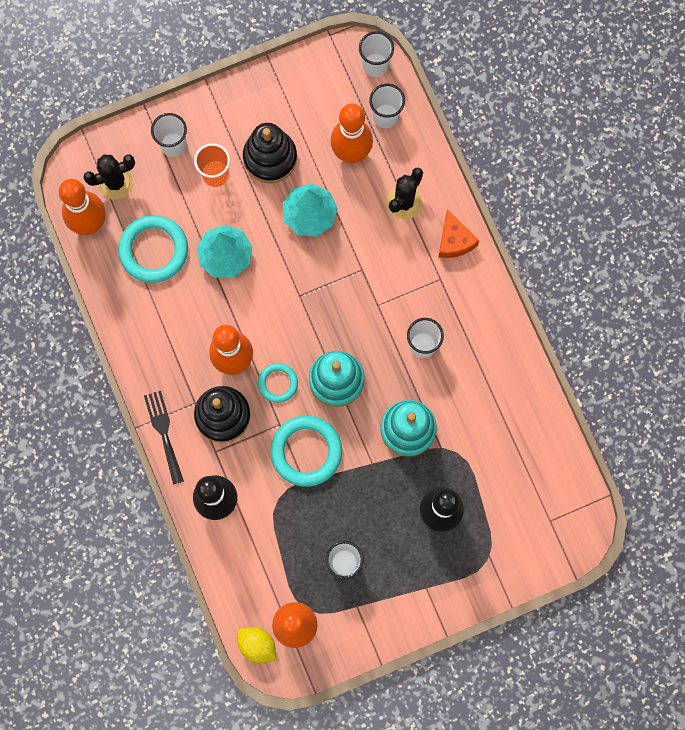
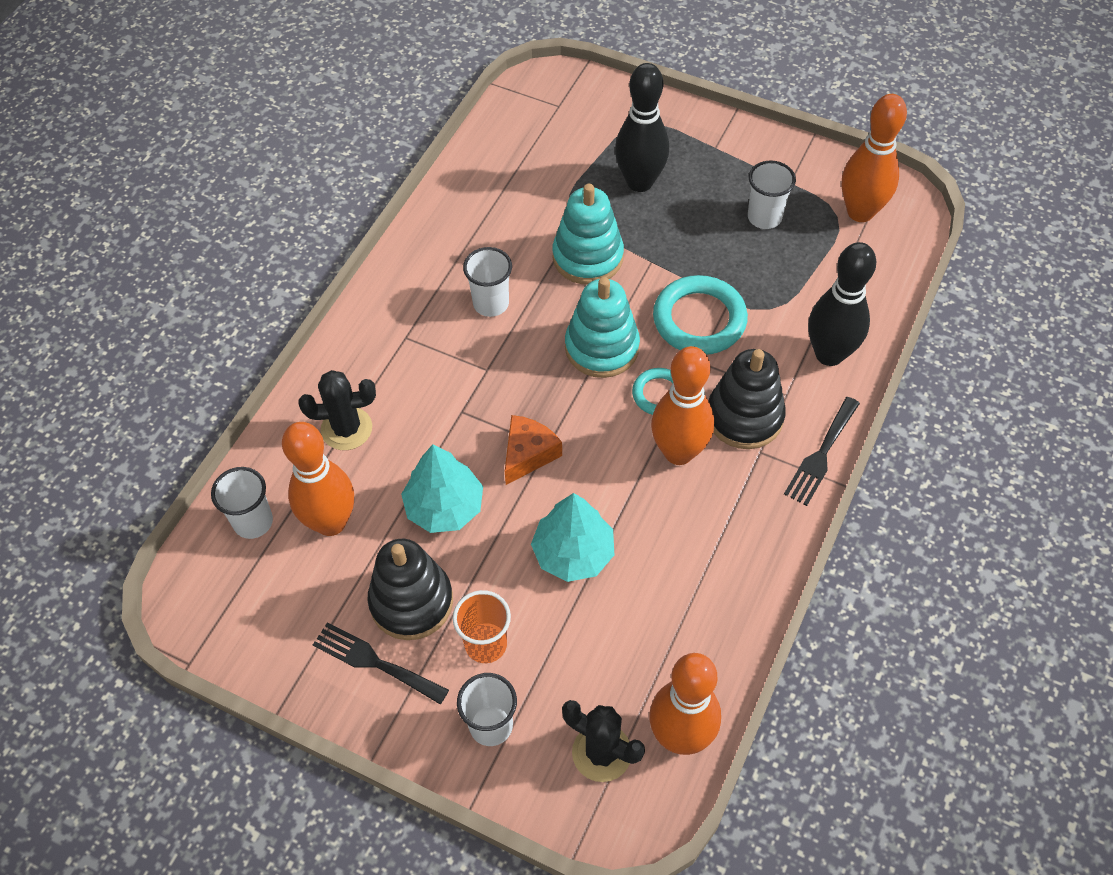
camera: 130 degrees left, 20 degrees down
turquoise ring [118,215,188,283] -> none
yellow lemon [237,627,276,663] -> none
white cup [359,31,394,77] -> none
orange cheese [438,209,479,258] -> orange cheese moved to [505,415,562,485]
none -> black fork [313,622,449,705]

